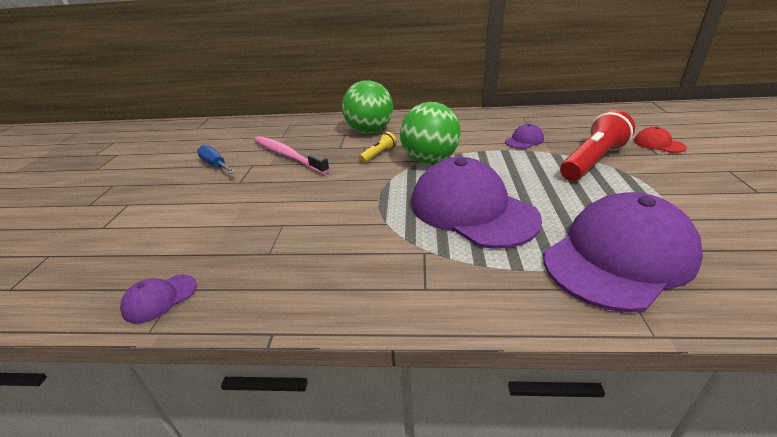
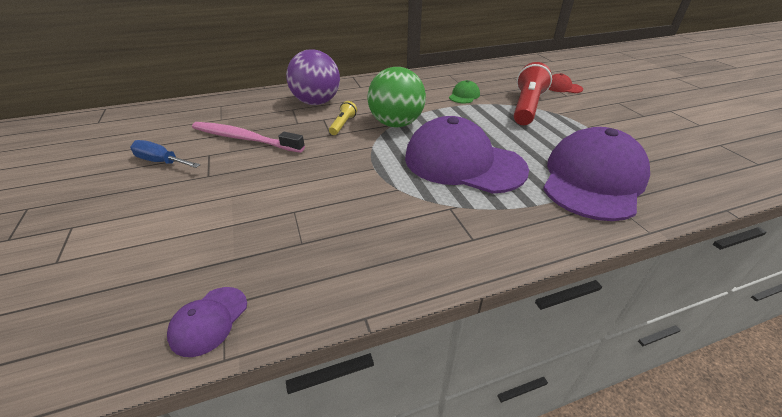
camera: 25 degrees left, 5 degrees up
green ball [342,80,393,133] -> purple ball [286,49,340,105]
purple cap [505,124,544,149] -> green cap [449,80,480,103]

